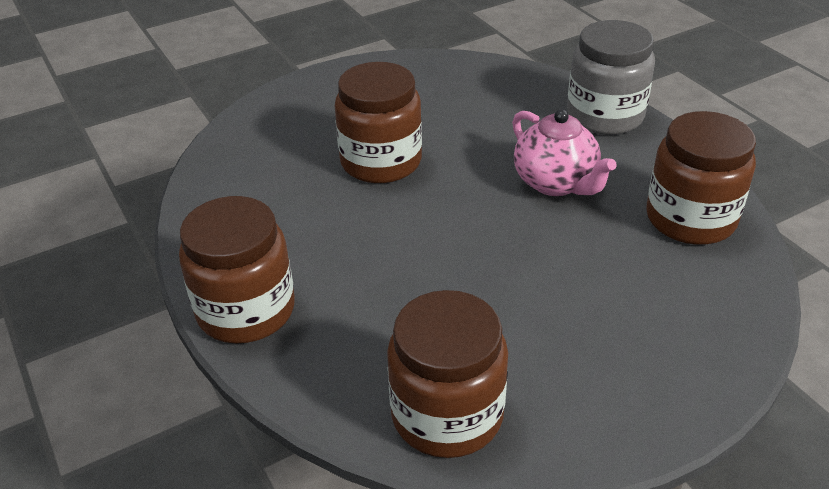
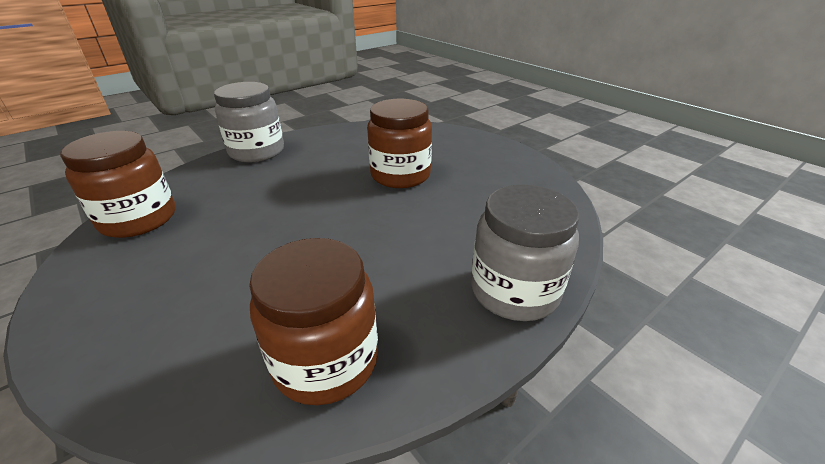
camera: 80 degrees right, 5 degrees down
brown jar [179,196,295,344] -> grey jar [214,82,284,162]
pink teapot [512,109,616,196] -> none

